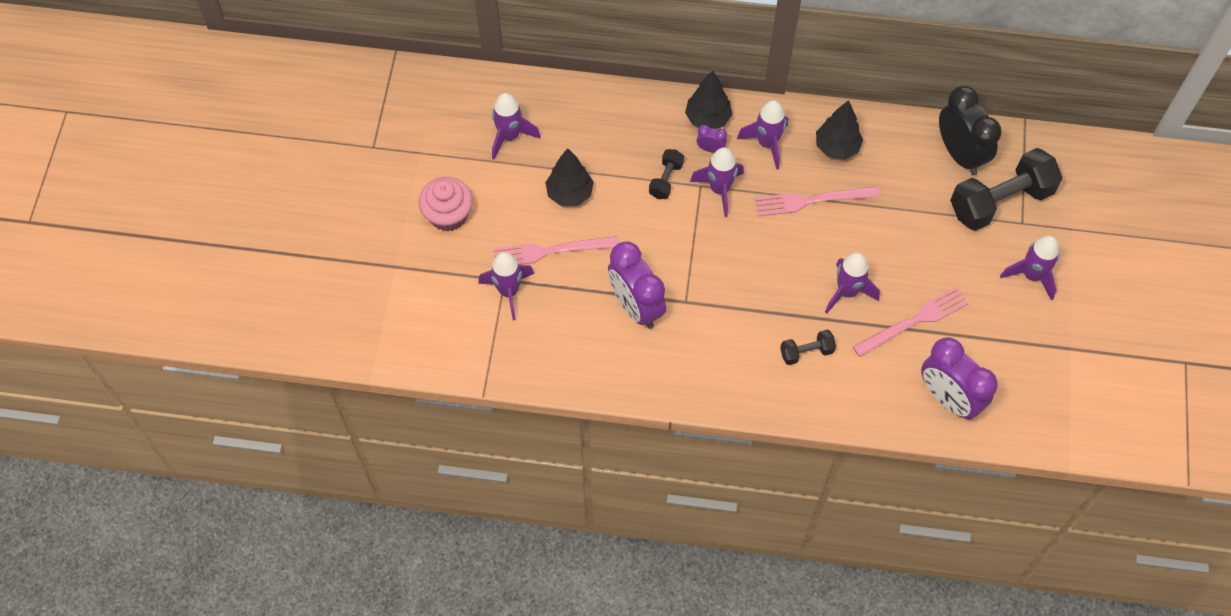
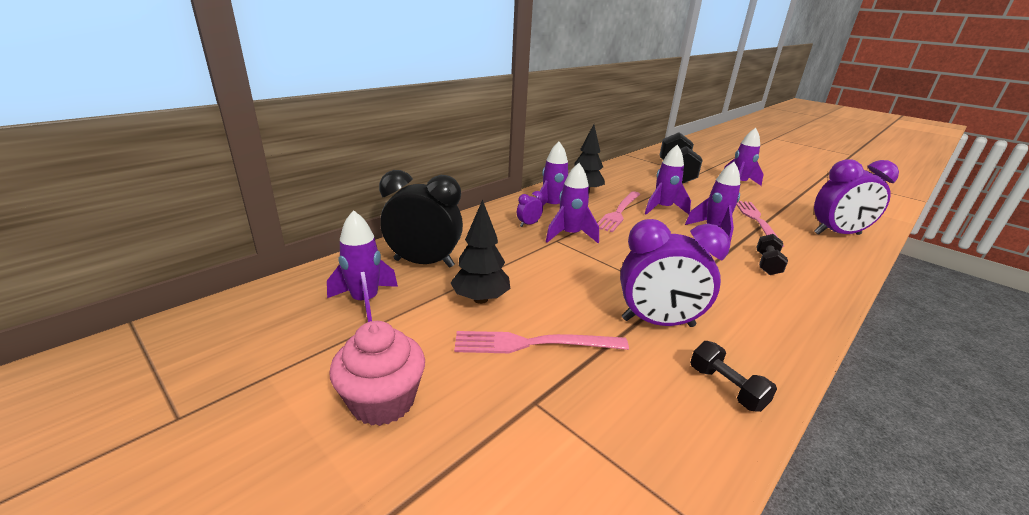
camera: 55 degrees left, 35 degrees down
purple rocket [478,252,534,320] -> purple rocket moved to [645,145,691,215]
pink fork [493,236,619,265] -> pink fork turned 60 degrees clockwise [454,331,629,353]
black dumbbell [649,149,684,199] -> black dumbbell moved to [690,341,777,412]
black tree [685,70,732,129] -> none
black clock [939,86,1002,175] -> black clock moved to [379,170,463,268]

